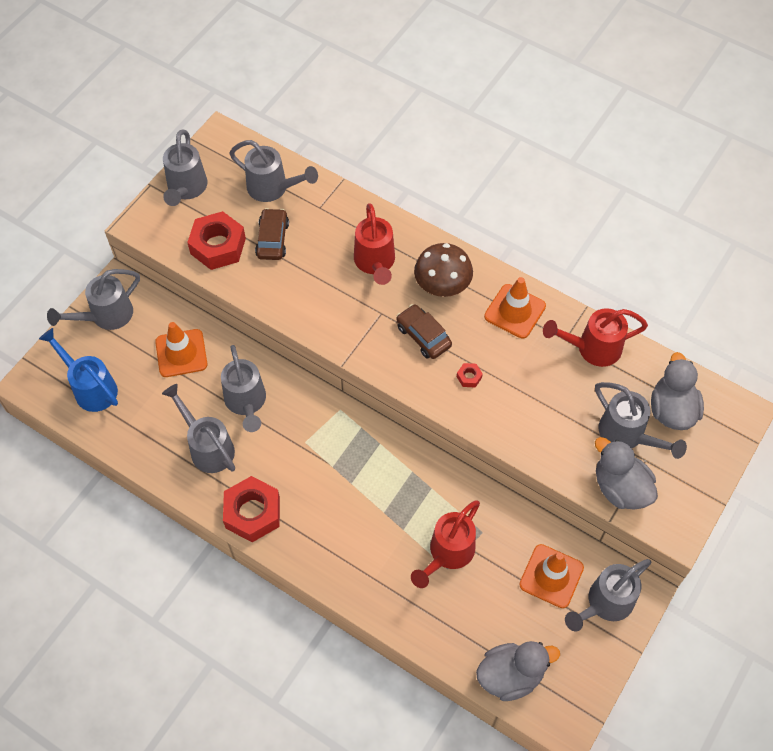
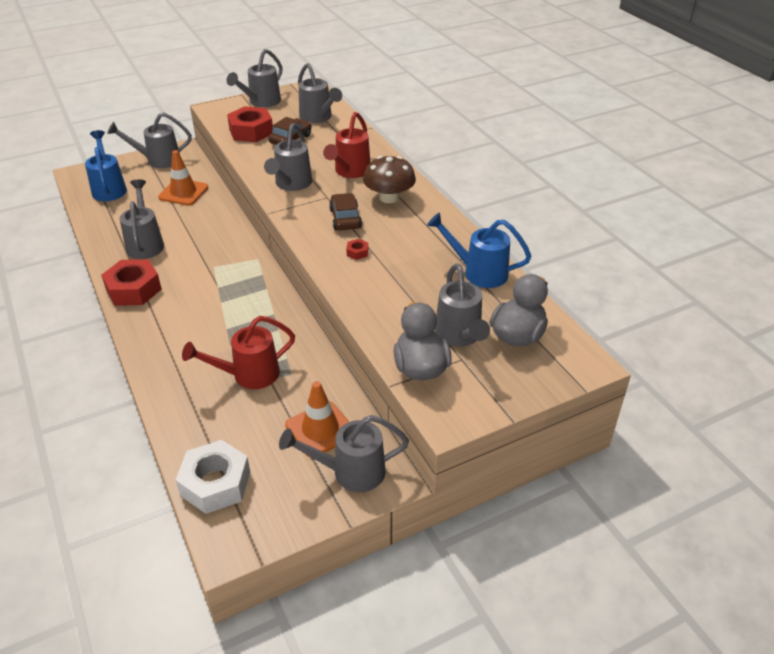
camera: 30 degrees right, 20 degrees down
grey watering can [221,345,266,432] -> grey watering can moved to [264,123,312,191]
grey duck [476,641,560,701] -> white nut [176,440,250,514]
orange traffic cone [484,277,546,338] -> none
red watering can [543,308,648,367] -> blue watering can [427,212,532,288]

